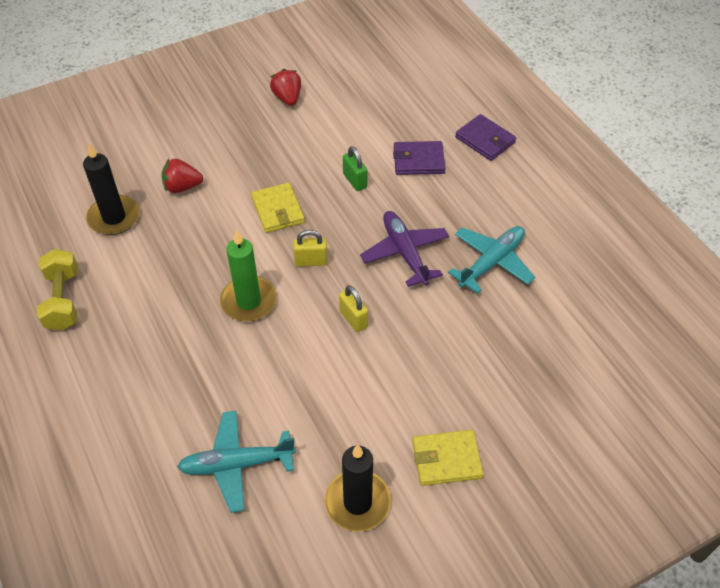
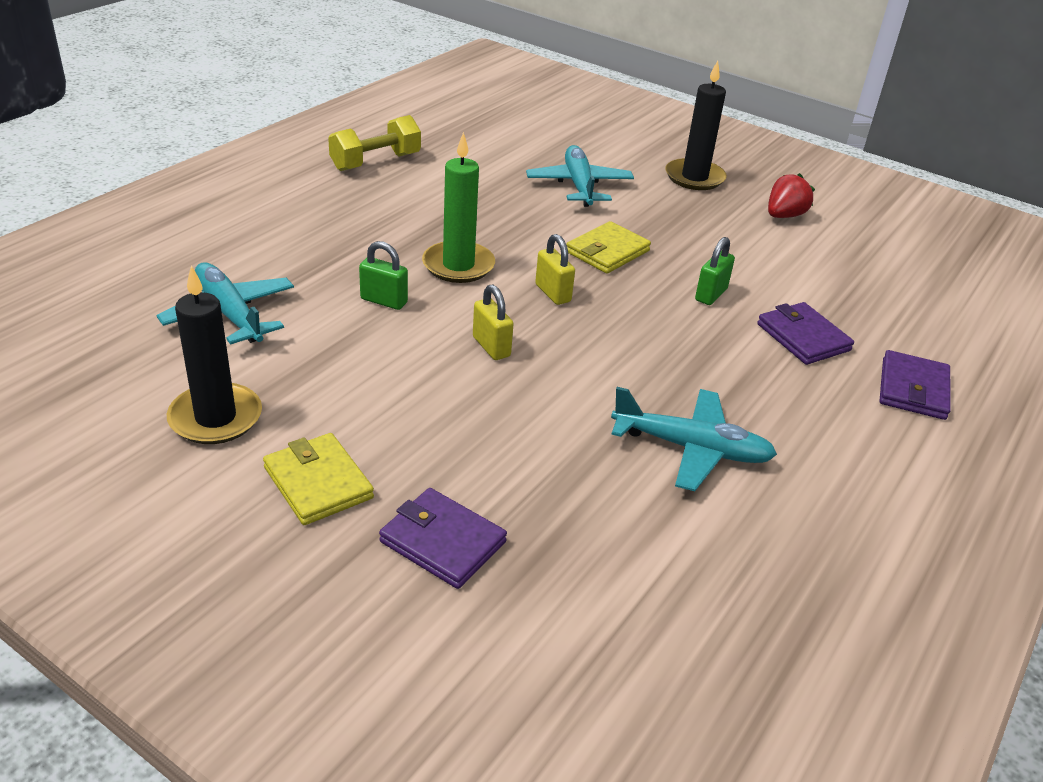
camera: 60 degrees right, 15 degrees down
black candle [83,144,140,235] -> black candle moved to [665,61,727,190]
red strawberry [161,159,203,193] -> turquoise plane [526,145,634,207]
yellow padlock [339,285,368,332] -> yellow padlock turned 60 degrees counterclockwise [473,284,514,360]
purple plane [360,211,449,287] -> none
none -> green padlock [359,241,408,310]
none -> purple wallet [379,488,507,589]

